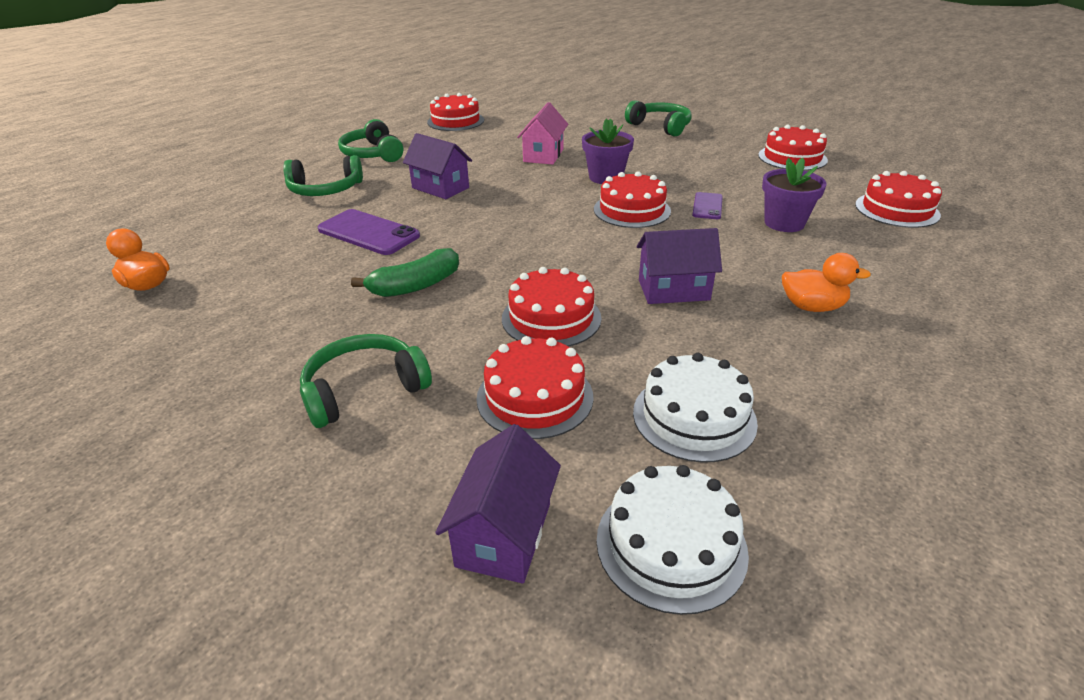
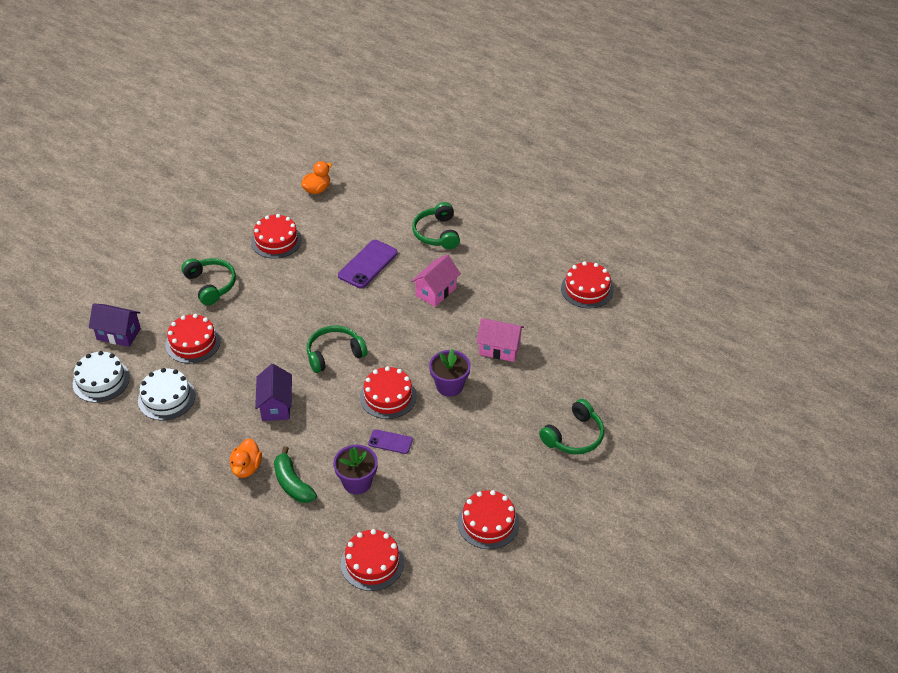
camera: 90 degrees right, 10 degrees up
green headphones [338,119,403,162] -> green headphones moved to [307,325,367,373]
green banana [351,248,459,297] -> green banana moved to [274,446,317,503]
purple house [403,133,472,199] -> pink house [411,254,461,307]
red cake [502,267,602,347] -> red cake moved to [251,214,302,258]

